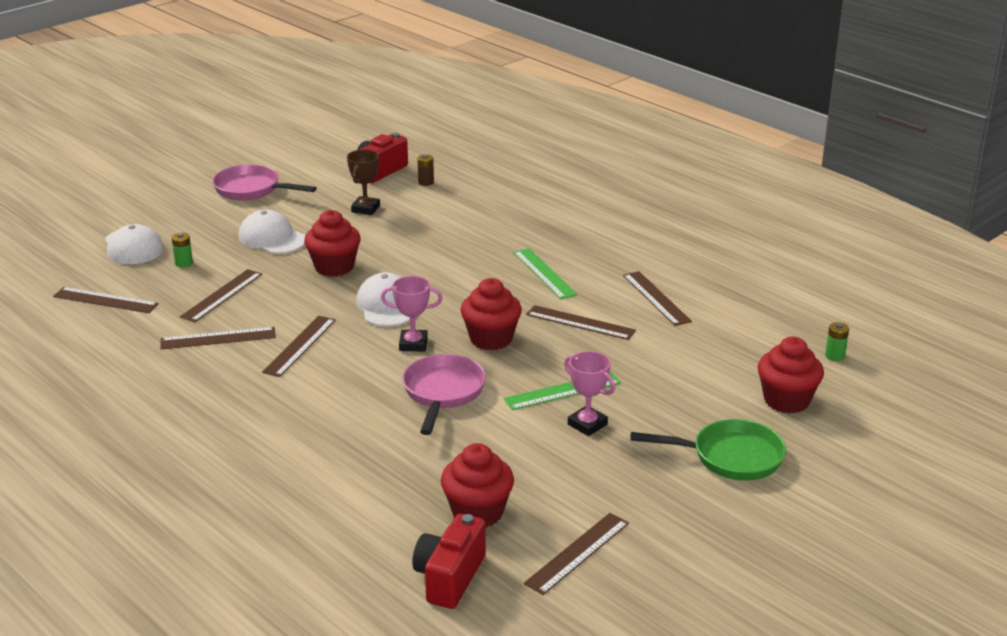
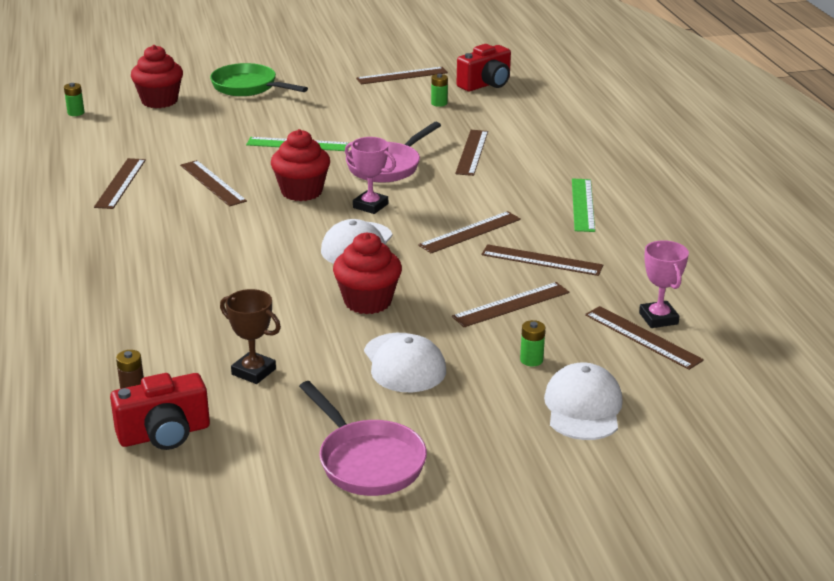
camera: 150 degrees left, 0 degrees up
brown trophy [347,149,380,215] -> brown trophy turned 75 degrees clockwise [220,289,281,384]
red cupcake [441,443,514,528] -> green battery [431,74,448,107]
green ruler [513,248,577,299] -> green ruler moved to [572,179,595,232]
pink trophy [564,351,615,436] -> pink trophy moved to [639,240,689,328]
none -> brown ruler [455,130,488,176]

